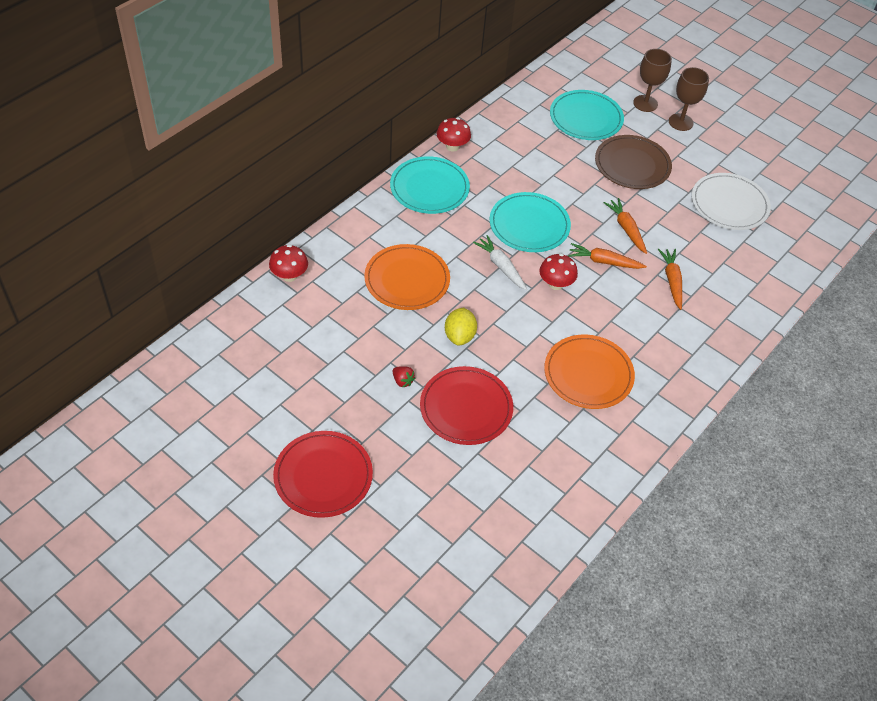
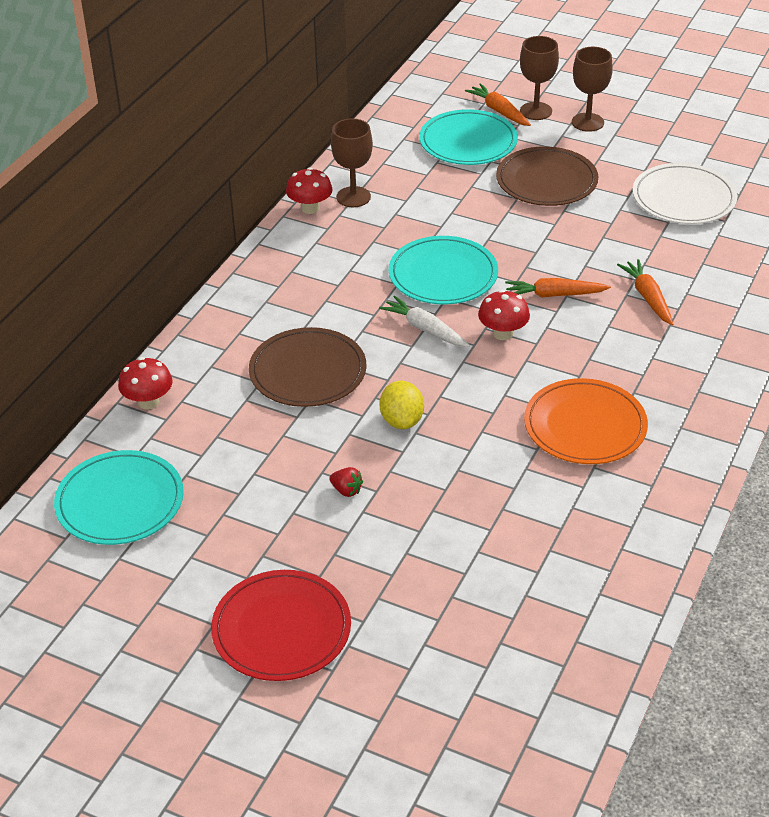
camera: 10 degrees left, 10 degrees down
orange plate [364,244,450,310] -> brown plate [249,327,366,407]
turquoise plate [390,156,470,214] -> turquoise plate moved to [54,450,184,545]
red plate [420,366,513,445] -> none
orange carrot [604,198,647,254] -> orange carrot moved to [465,83,531,126]
none -> brown goblet [331,119,373,207]

